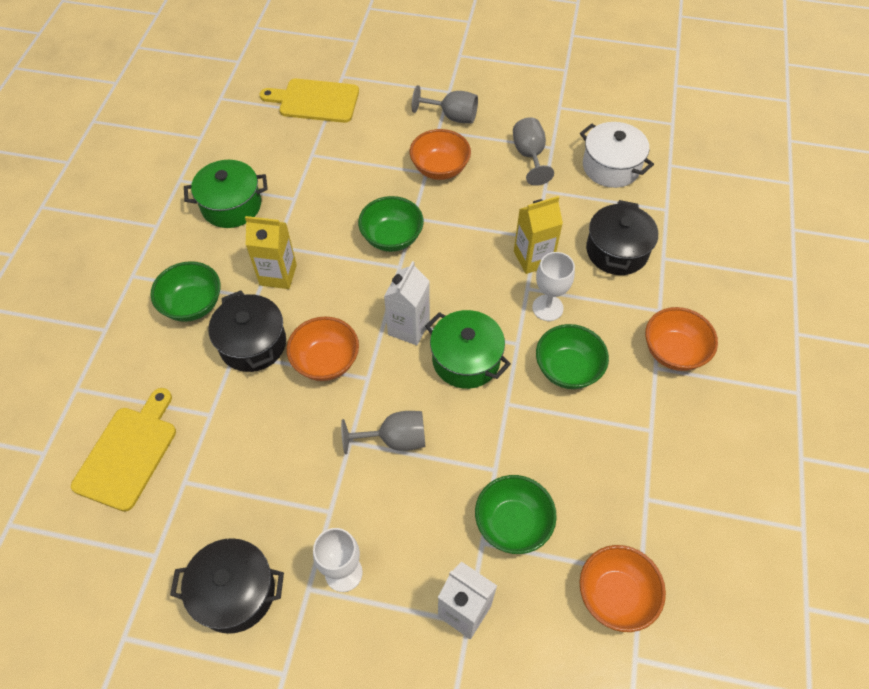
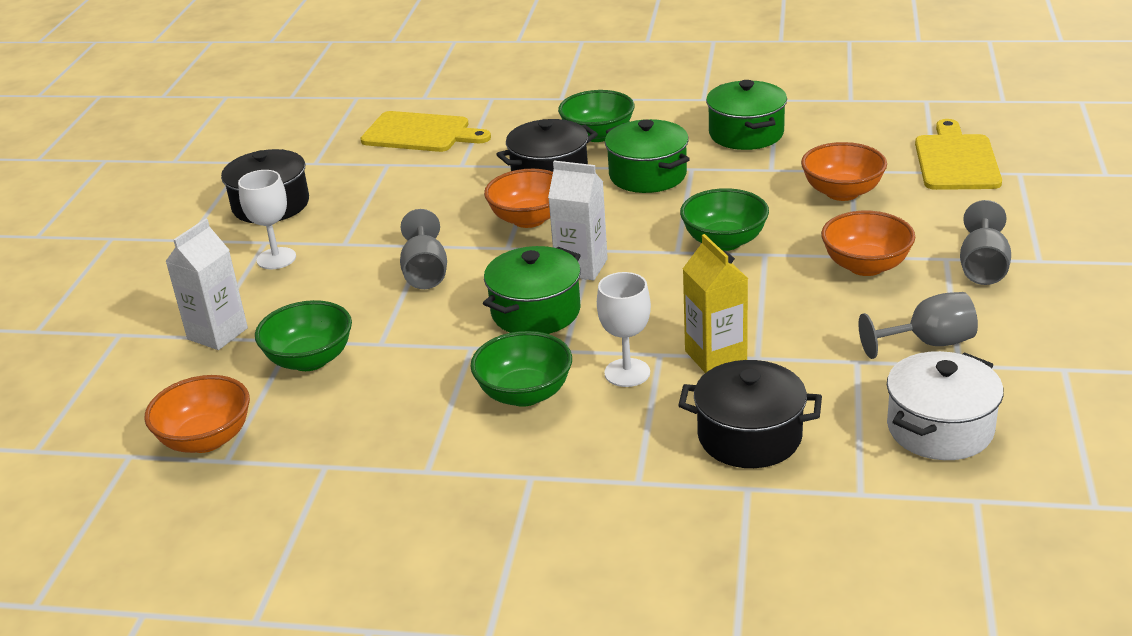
camera: 90 degrees right, 25 degrees down
yellow carton [245,216,297,289] -> green pot [605,119,690,193]
orange bowl [645,307,718,371] -> orange bowl moved to [801,142,887,201]

